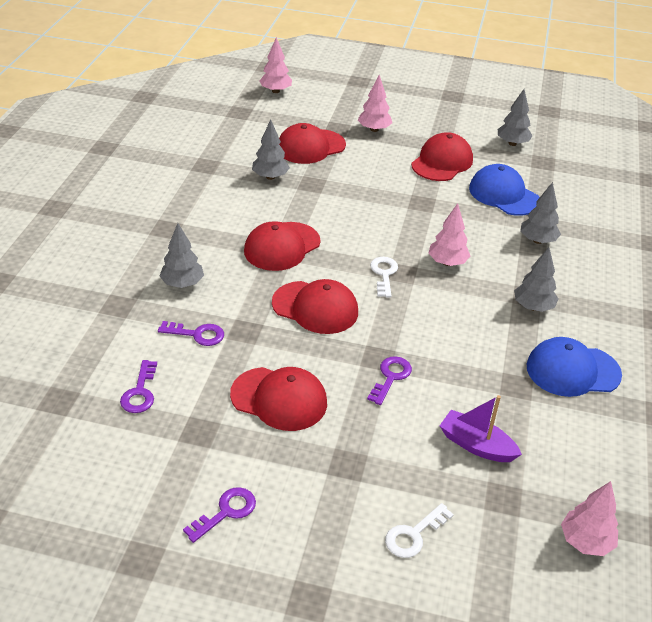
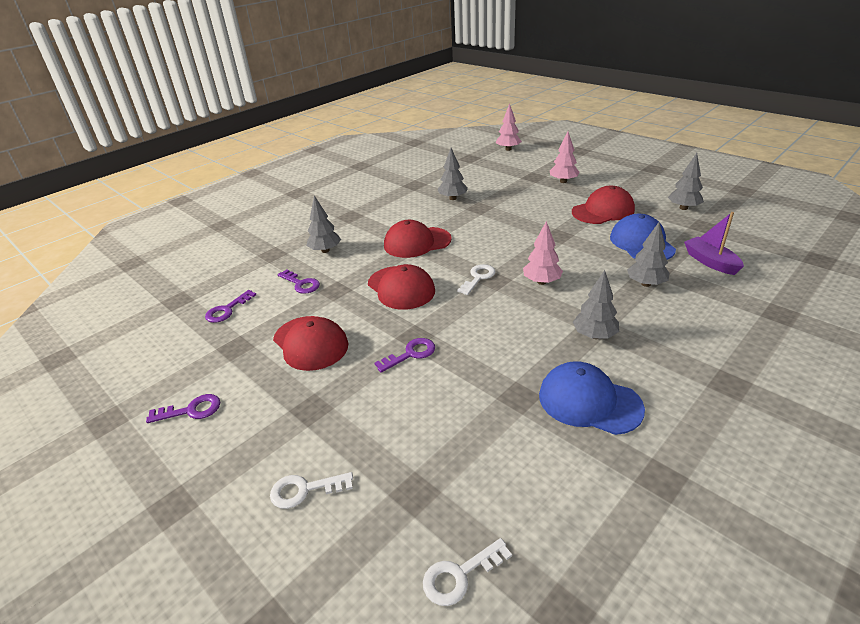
camera: 35 degrees right, 5 degrees down
red cap [279,123,346,164] -> none
purple boat [440,395,522,462] -> purple boat moved to [684,212,744,275]
pink tree [561,481,618,556] -> white key [423,538,512,606]

